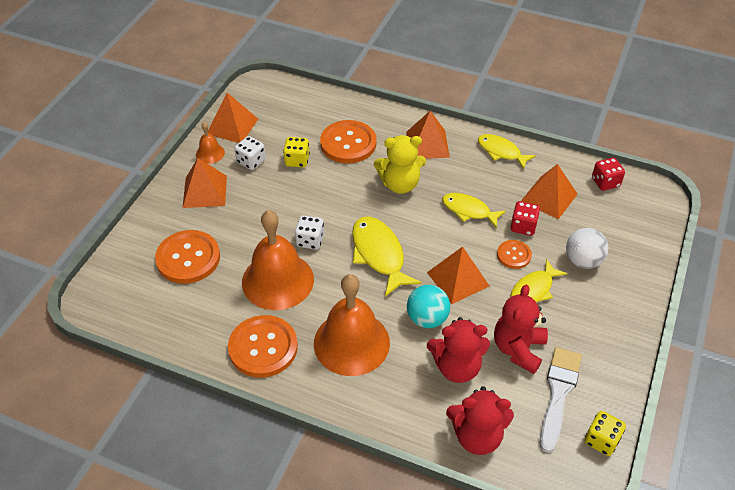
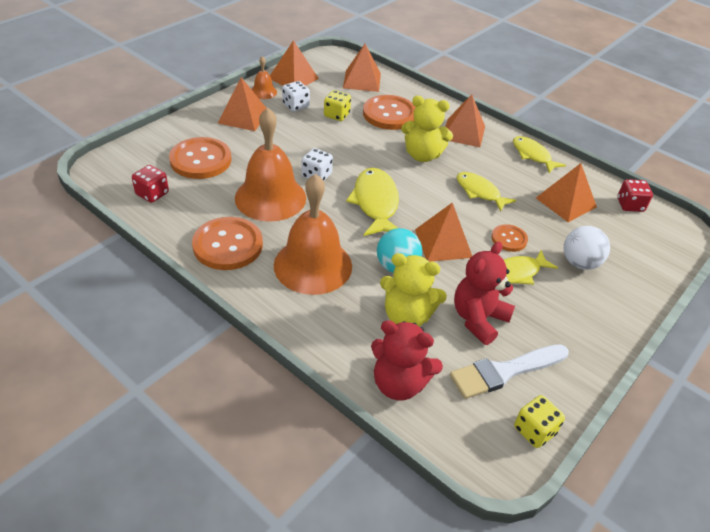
camera: 15 degrees right, 5 degrees down
red teddy bear [427,317,490,383] -> yellow teddy bear [380,253,447,327]
red dice [510,201,540,236] -> red dice moved to [132,165,169,203]
white brush [540,347,582,453] -> white brush turned 150 degrees counterclockwise [450,344,569,399]
none -> orange pyramid [343,44,381,92]

